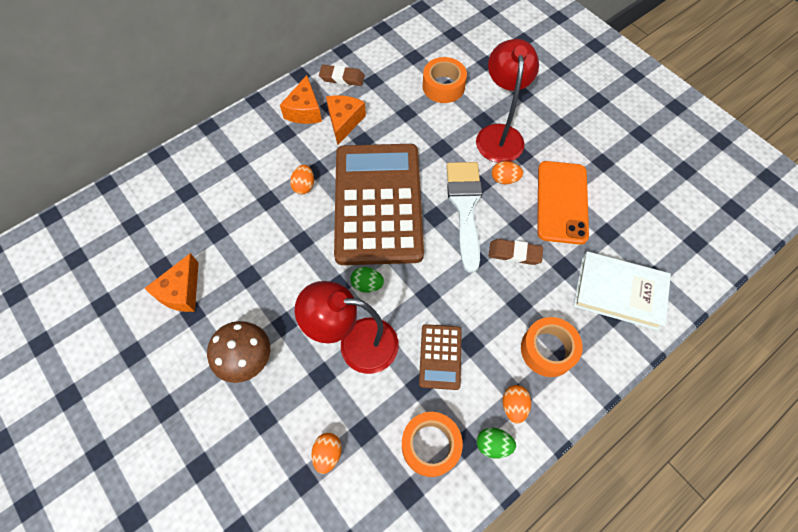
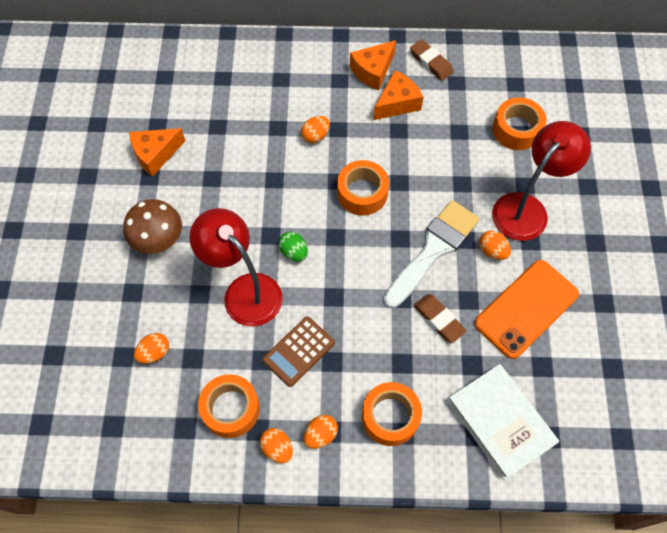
camera: 40 degrees right, 0 degrees up
brown calculator [334,144,424,265] -> orange tape [337,160,389,215]
green egg [477,427,516,459] -> orange egg [260,428,293,463]

